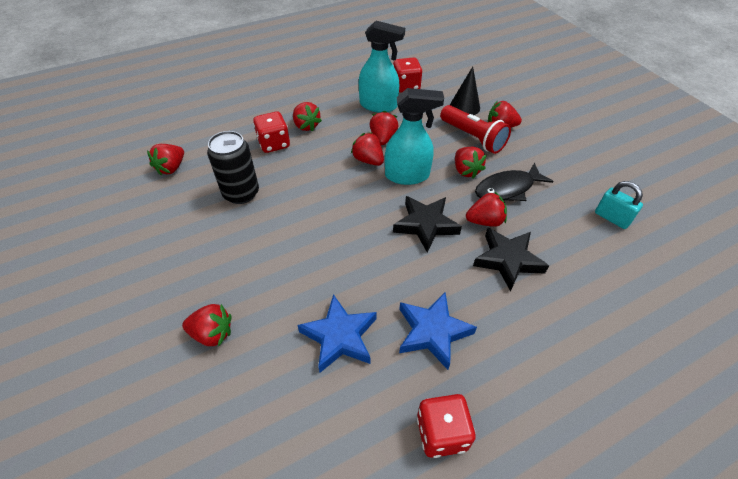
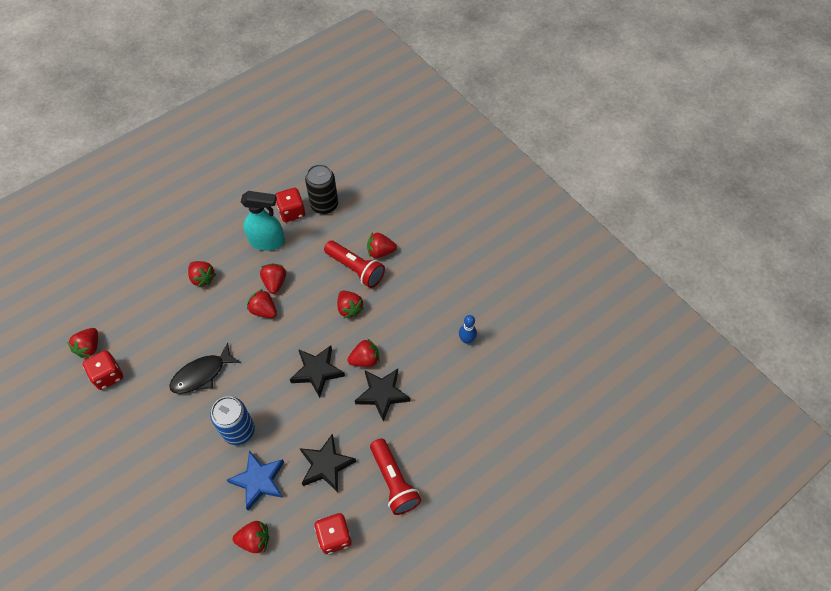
camera: 10 degrees left, 10 degrees up
red strawberry [182,304,231,346] -> red strawberry moved to [233,521,269,553]
black can [207,131,259,204] -> black can moved to [305,164,338,214]
red dice [253,111,290,153] -> red dice moved to [83,350,123,390]
turquoise spray bottle [385,88,444,185] -> none
blue star [399,292,477,370] -> black star [300,434,356,492]
black cone [450,67,480,115] -> none
black fish [475,163,554,201] -> black fish moved to [169,343,241,394]
turquoise padlock [595,181,643,229] -> blue bowling pin [459,315,477,344]
none -> blue can [210,396,255,445]
none -> red flashlight [370,438,421,515]

